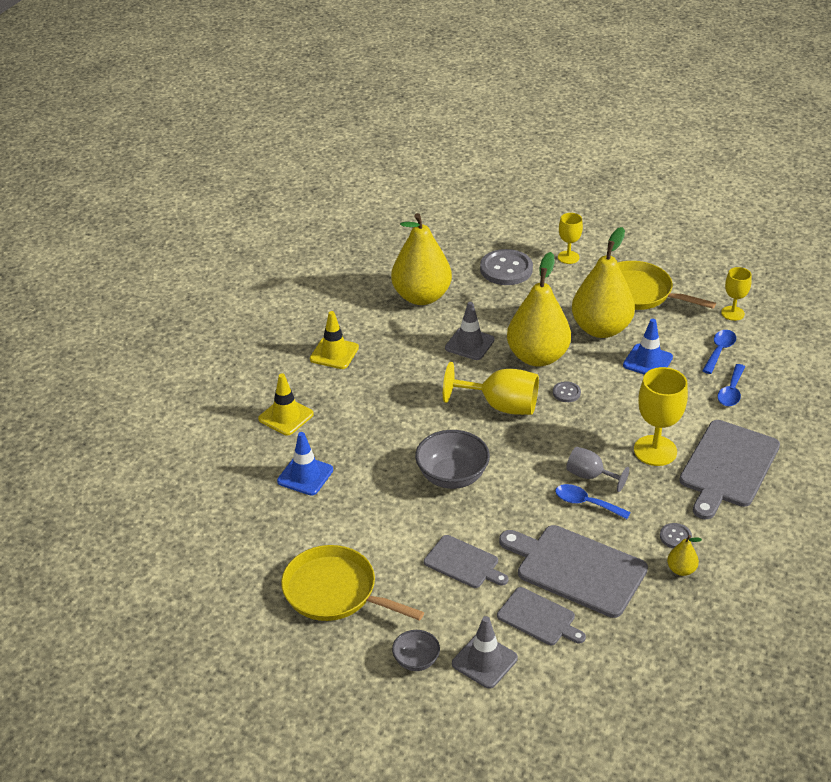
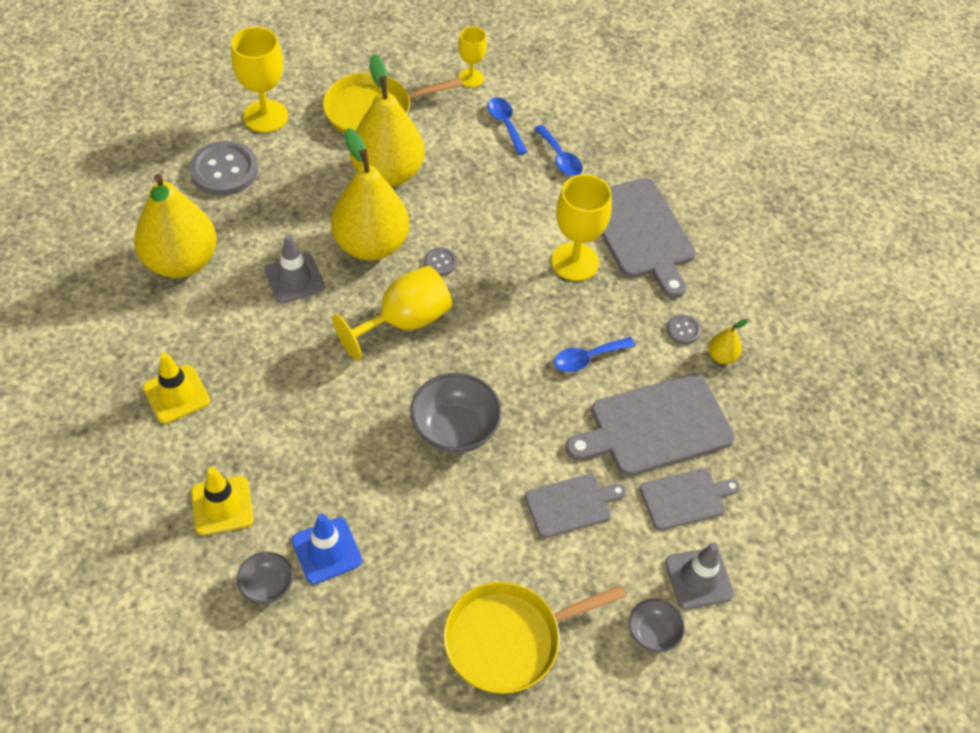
camera: 55 degrees left, 15 degrees up
yellow goblet [558,213,583,264] -> yellow goblet [231,27,288,133], size x1.67
grey goblet [566,447,629,492] -> none
blue traffic cone [623,319,673,375] -> none
none -> grey bowl [237,552,293,604]

